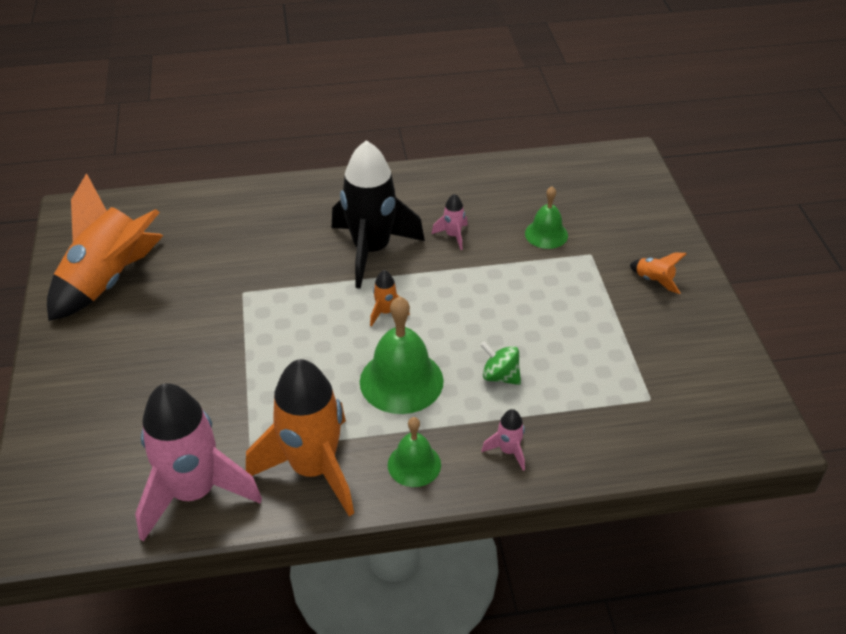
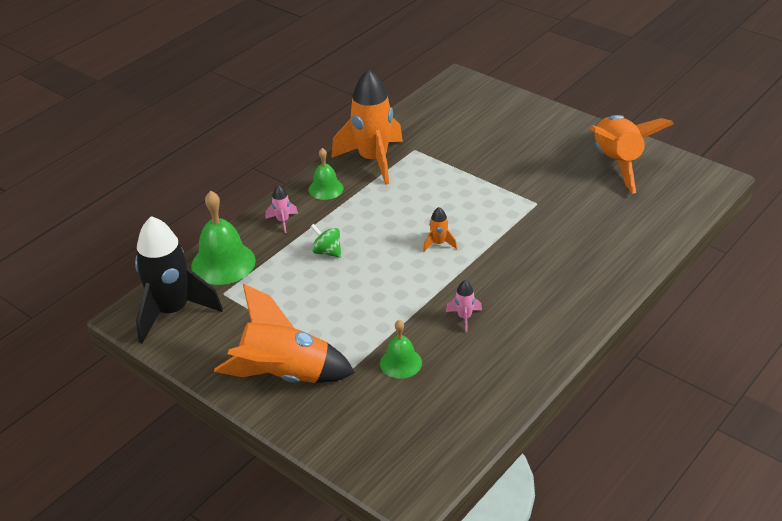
camera: 140 degrees right, 5 degrees down
pink rocket [135,383,262,542] -> none
black rocket [332,140,425,289] -> black rocket moved to [135,216,223,344]
green bell [360,296,444,414] -> green bell moved to [191,191,256,285]
green spinning top [480,341,521,385] -> green spinning top turned 135 degrees counterclockwise [310,224,341,258]
orange rocket [630,252,687,294] -> orange rocket [214,284,355,383], size x2.45

